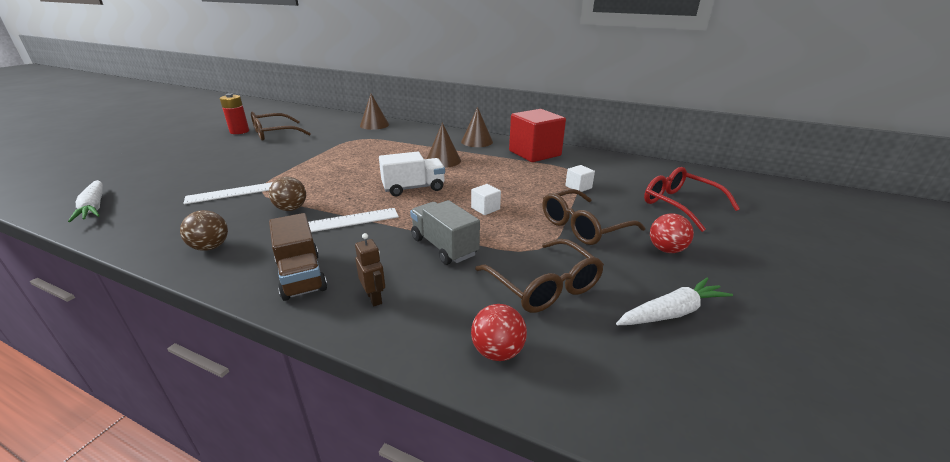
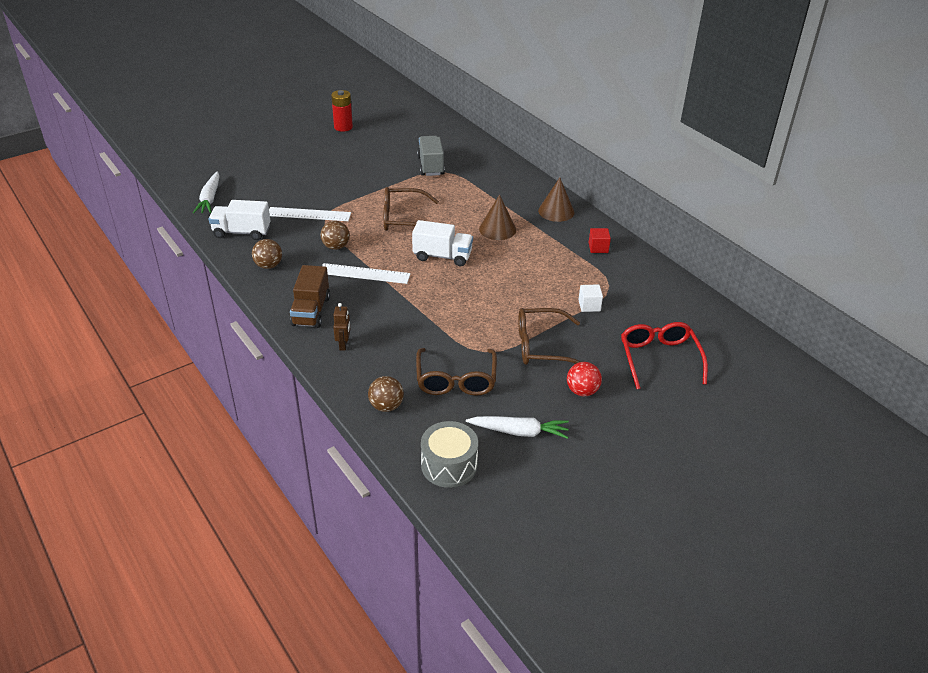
camera: 30 degrees right, 10 degrees up
brown glasses [251,112,311,141] -> brown glasses moved to [384,187,439,231]
brown cone [360,94,389,130] -> none
grey truck [410,200,480,265] -> grey truck moved to [417,136,445,176]
white cube [471,184,501,215] -> none
red ball [471,304,527,361] -> brown ball [368,376,404,412]
red cube [509,109,566,162] -> red cube [589,228,611,253], size x0.42
none -> white truck [209,200,271,240]
none -> grey drum [421,421,478,488]

